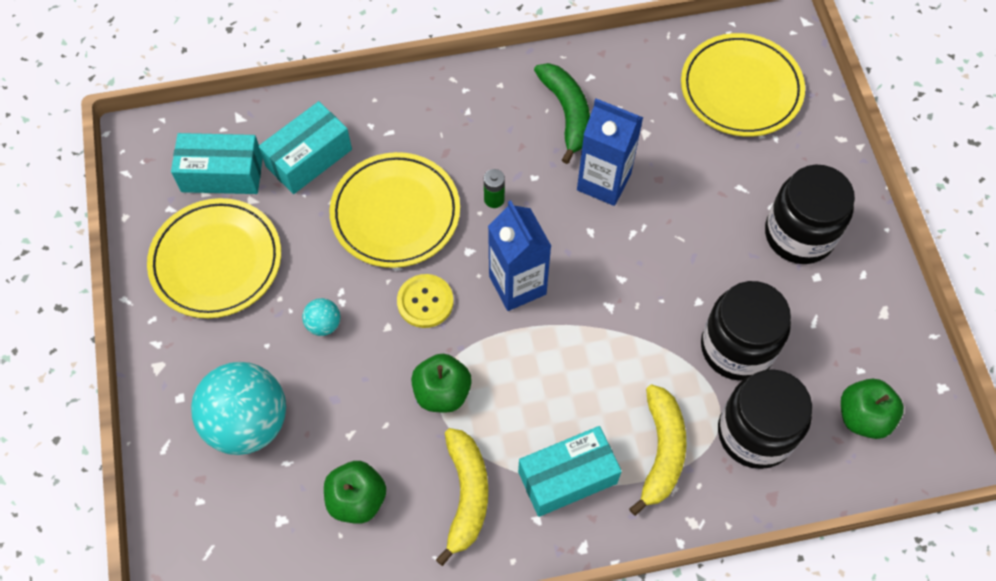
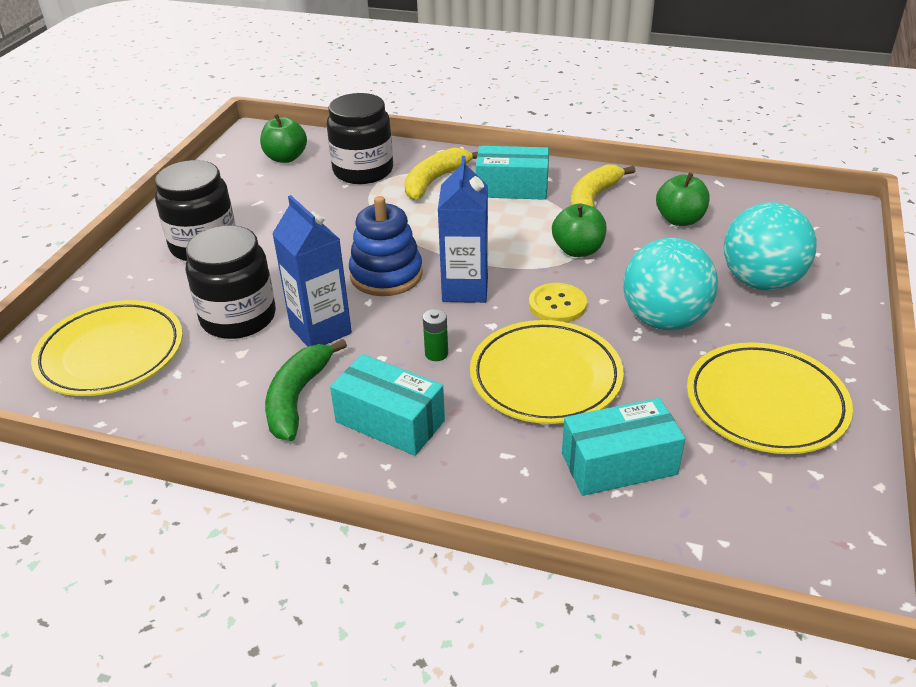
camera: 150 degrees left, 25 degrees down
turquoise box [171,133,263,194] -> turquoise box moved to [330,354,445,456]
turquoise ball [302,298,340,336] -> turquoise ball [623,238,718,330], size x2.31
black jar [701,281,791,381] -> black jar moved to [186,225,276,339]
none -> blue stacking toy [349,196,423,296]

